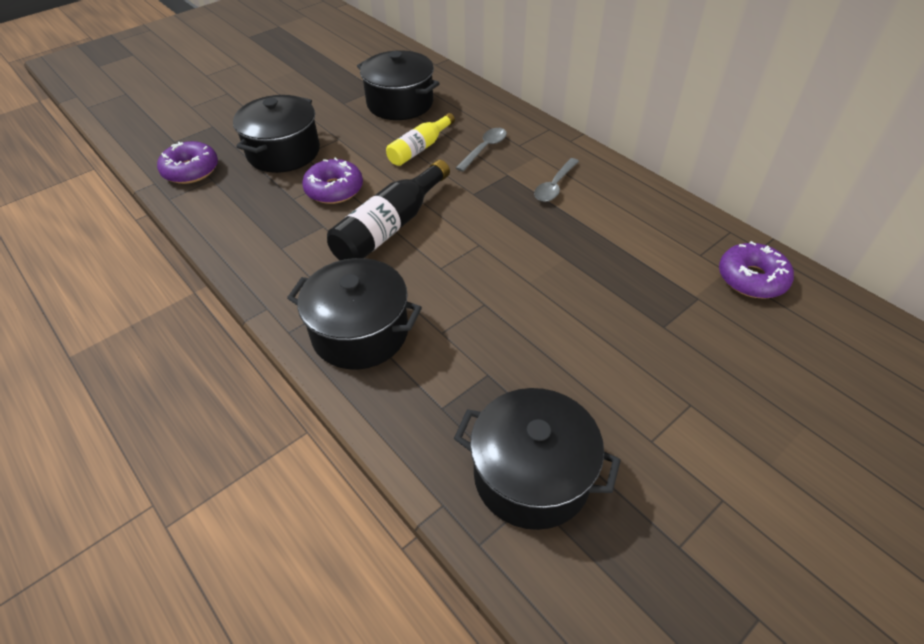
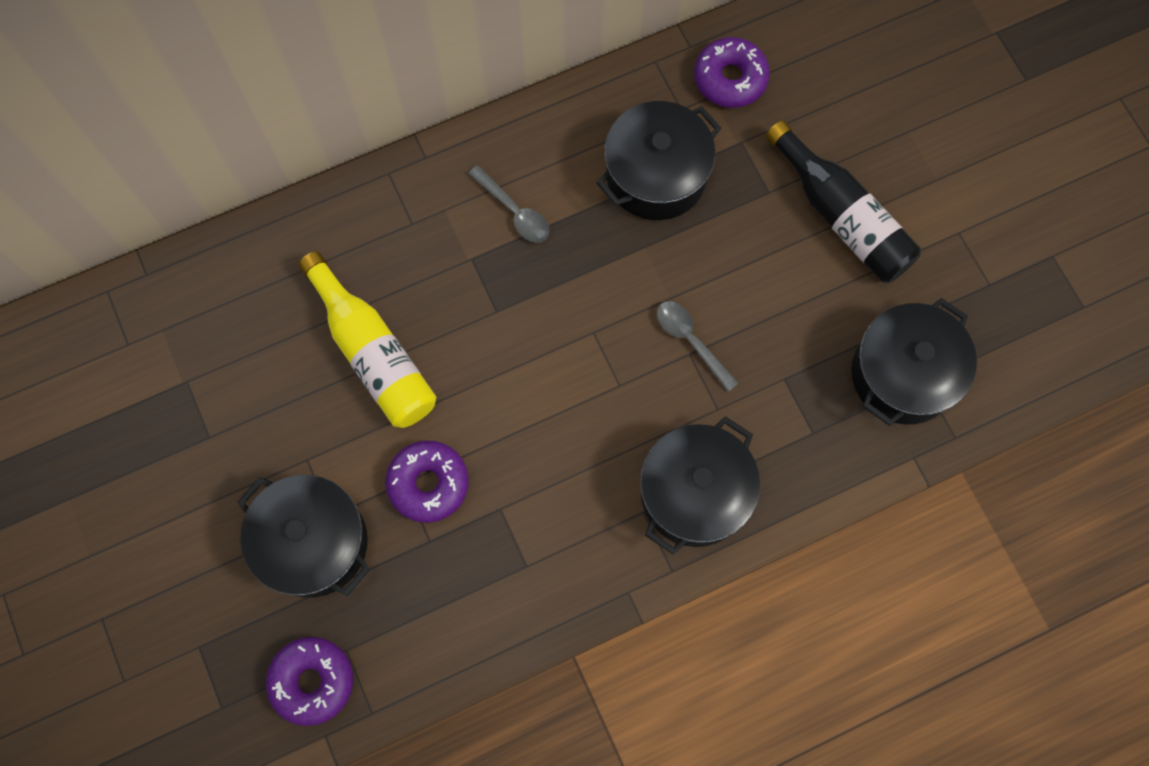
camera: 75 degrees left, 25 degrees up
black bottle [327,160,450,260] -> black bottle moved to [765,120,921,283]
black pot [357,50,440,120] -> black pot moved to [597,101,721,220]
yellow bottle [386,113,455,166] -> yellow bottle [299,251,436,428], size x1.57
grey spoon [456,128,507,172] -> grey spoon moved to [657,301,739,392]

